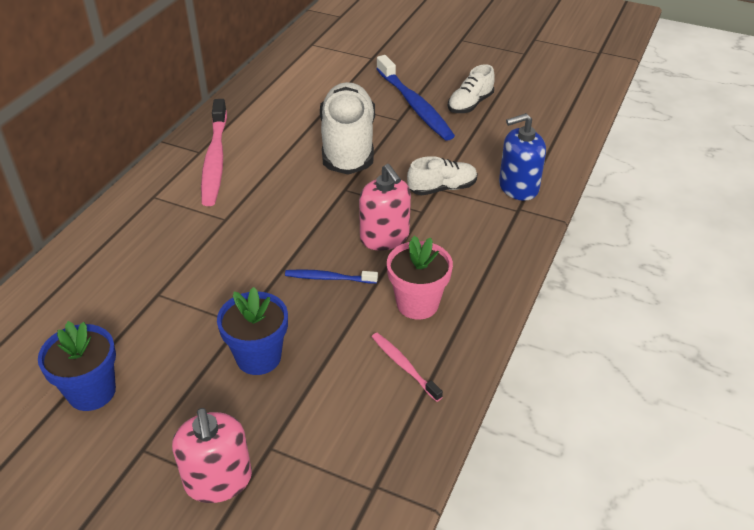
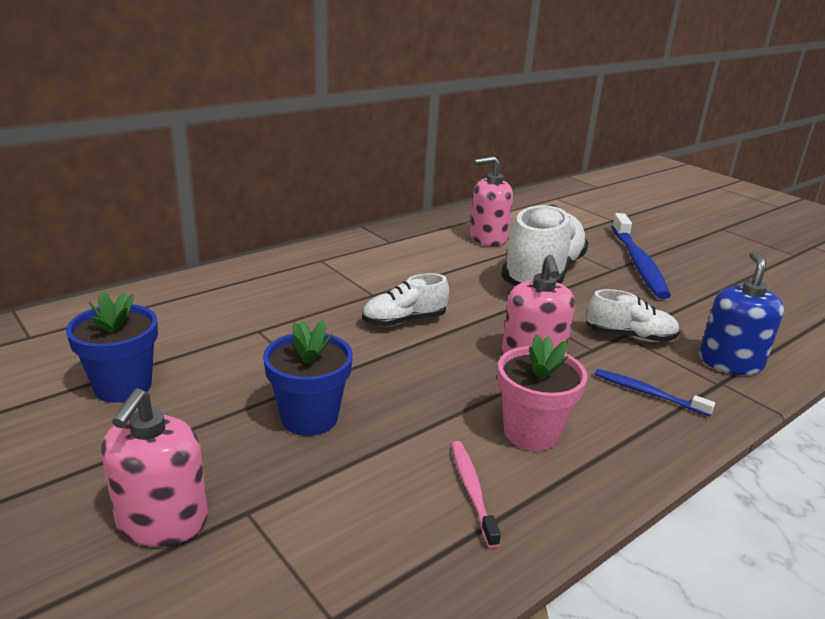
camera: 25 degrees right, 15 degrees down
pink toothbrush [201,99,227,206] -> none
blue toothbrush [285,269,378,283] -> blue toothbrush moved to [595,369,715,417]
white shoe [448,65,495,113] -> white shoe moved to [362,273,449,327]
blue soap dispenser [499,113,546,201] -> blue soap dispenser turned 90 degrees clockwise [699,251,784,375]
none -> pink soap dispenser [470,156,513,246]

